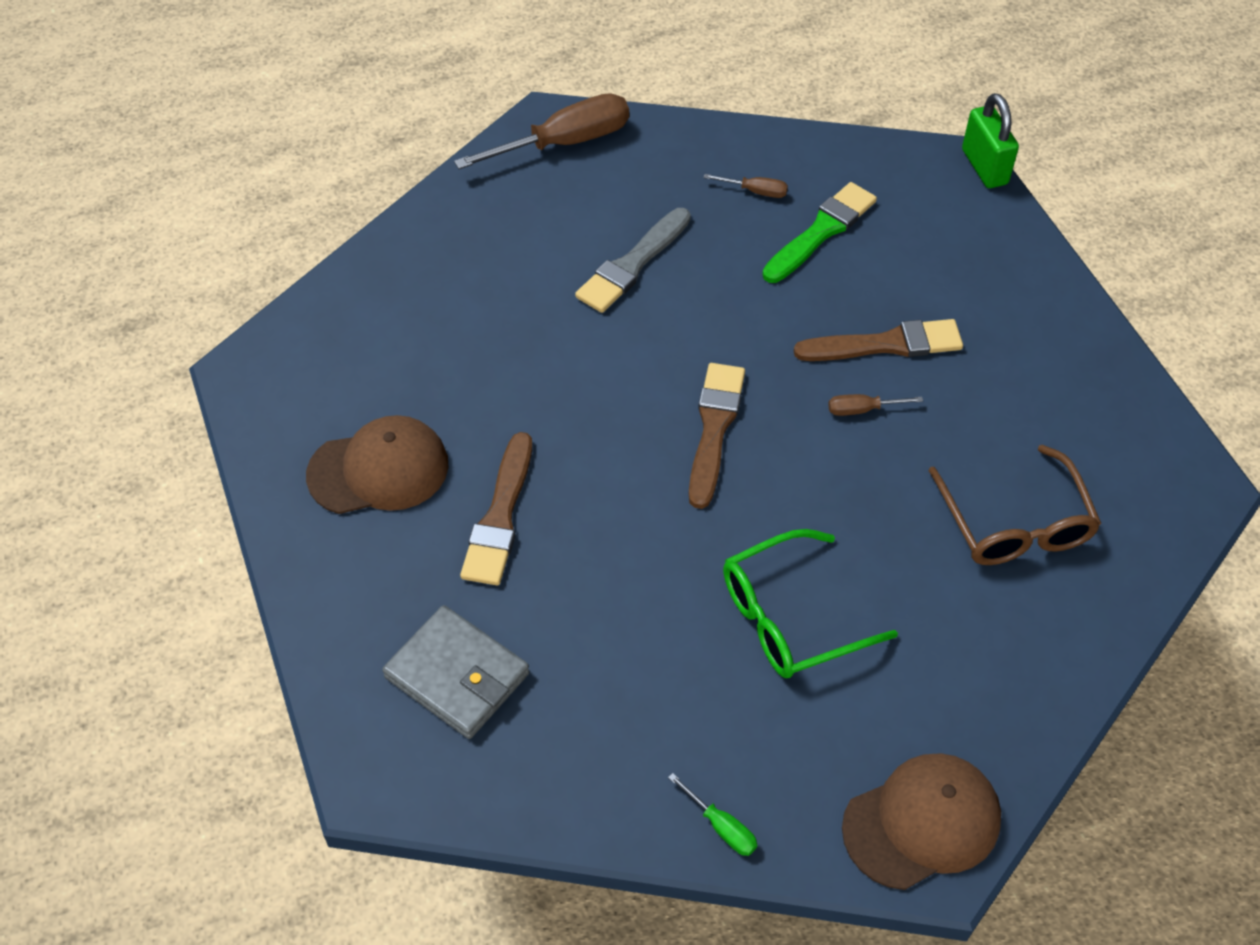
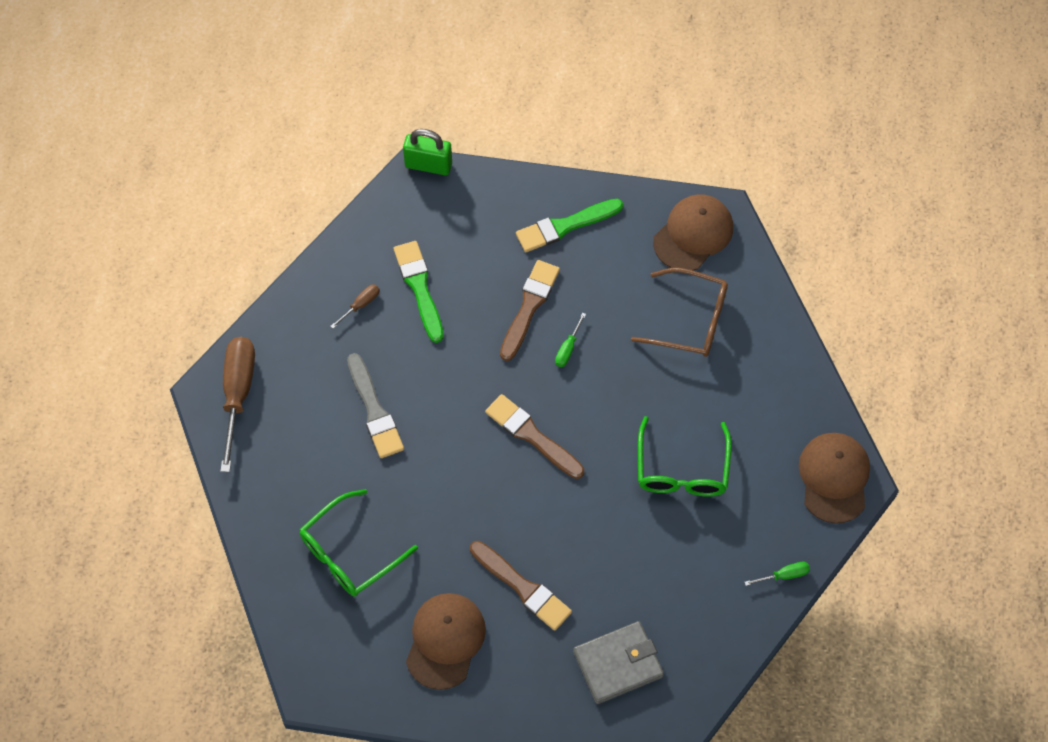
camera: 60 degrees left, 10 degrees up
brown screwdriver [828,394,923,416] -> green screwdriver [555,313,586,367]
none -> green glasses [299,489,418,597]
none -> green brush [516,199,623,252]
none -> brown cap [653,194,733,271]

